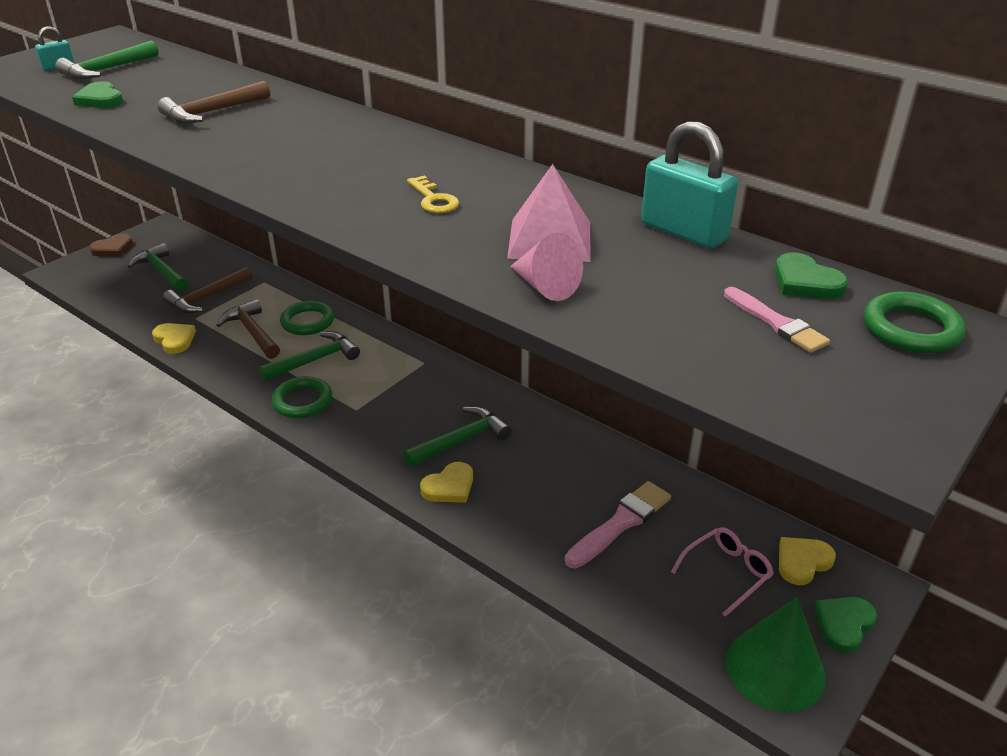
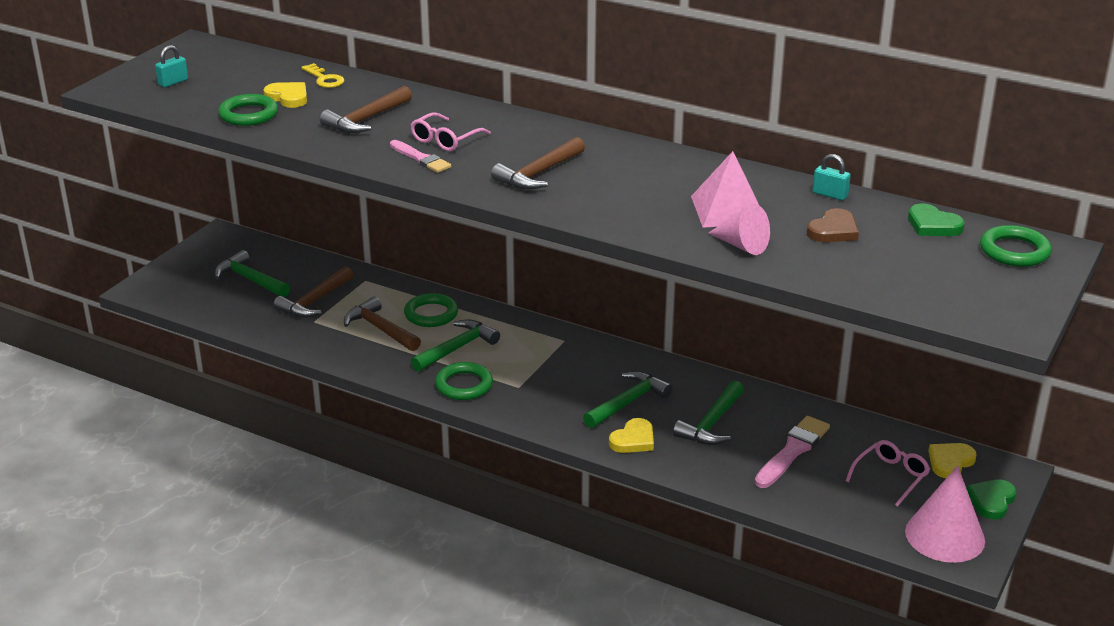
camera: 10 degrees left, 5 degrees down
green hammer [55,40,158,79] -> green hammer moved to [673,381,744,445]
green heart [72,81,123,108] -> green ring [218,94,278,126]
brown heart [90,234,133,257] -> brown heart moved to [807,208,859,242]
yellow heart [152,323,196,354] -> yellow heart moved to [263,82,307,108]
yellow key [407,175,459,213] -> yellow key moved to [301,63,344,88]
turquoise padlock [641,121,738,249] -> turquoise padlock [813,154,851,200], size x0.49
pink brush [724,287,830,353] -> pink brush moved to [390,140,451,173]
green cone [726,597,825,712] -> pink cone [905,466,985,563]
none -> pink glasses [410,113,491,151]
none -> brown hammer [491,137,585,190]

